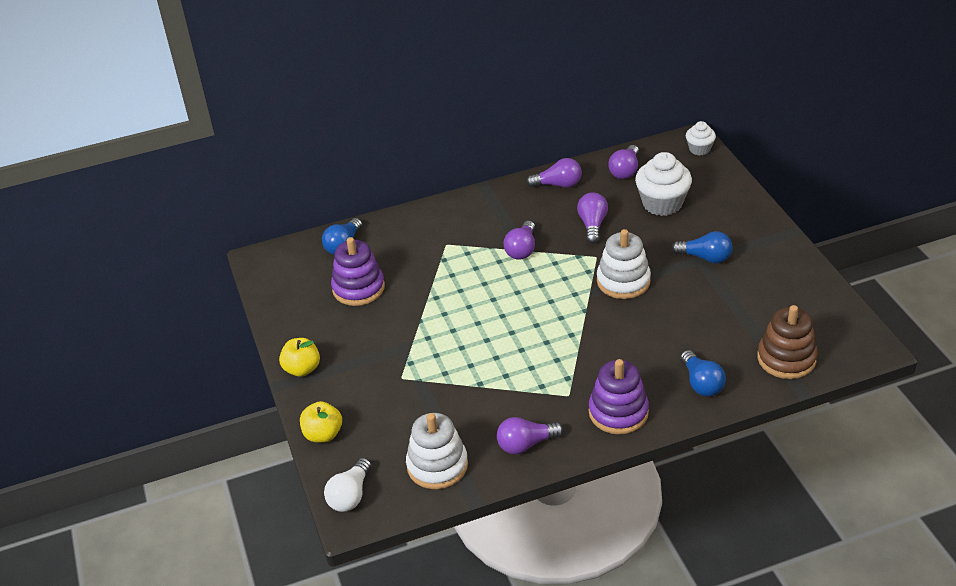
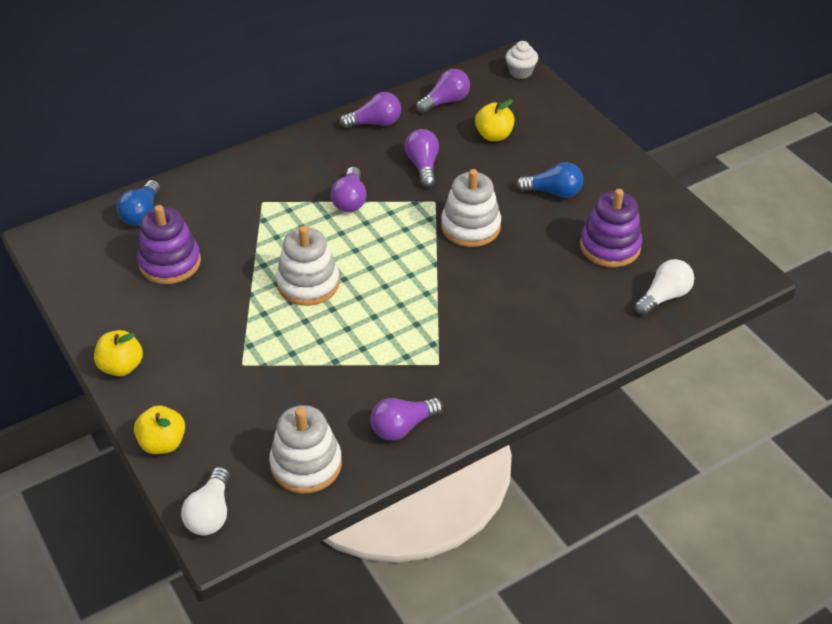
camera: 15 degrees left, 5 degrees up
purple stacking toy [589,359,649,434] -> purple stacking toy moved to [580,189,642,267]
purple light bulb [608,145,639,179] -> purple light bulb turned 135 degrees counterclockwise [416,69,470,113]
white cupcake [635,152,692,216] -> yellow apple [475,99,515,141]
blue light bulb [680,350,726,396] -> none
brown stacking toy [757,305,818,379] -> white light bulb [634,259,694,315]
none -> white stacking toy [276,226,340,306]

